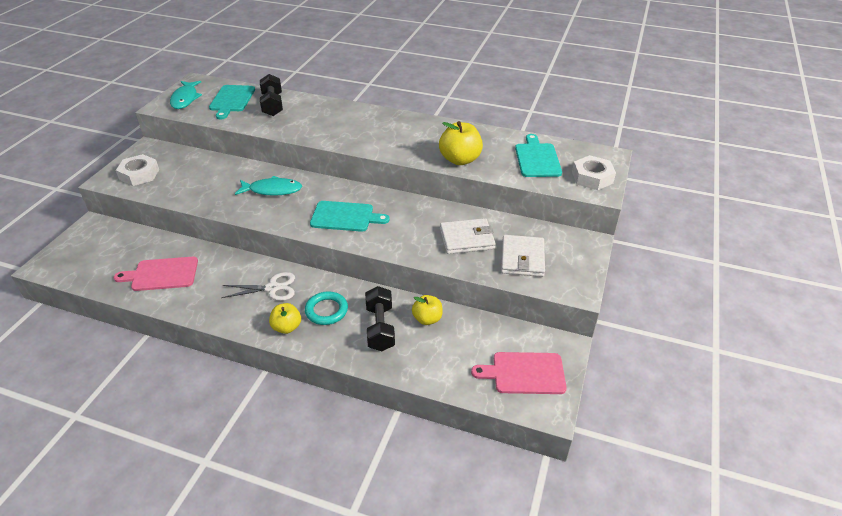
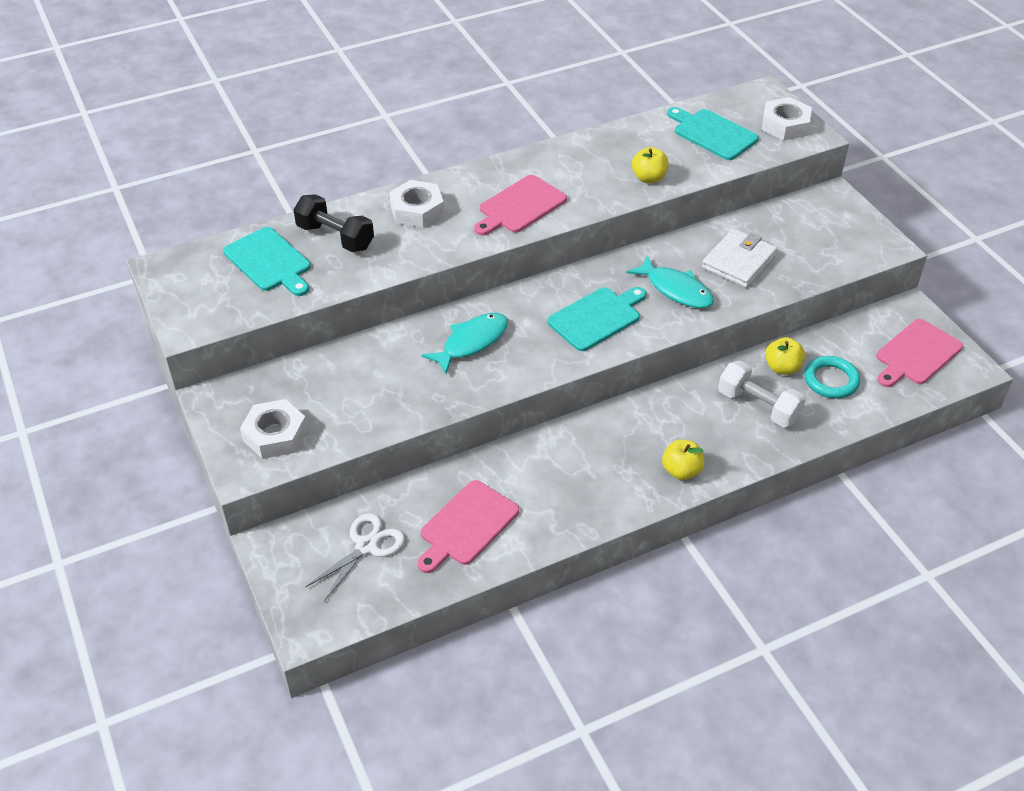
camera: 45 degrees left, 5 degrees up
turquoise fish [170,81,202,109] -> turquoise fish moved to [626,255,714,308]
white scissors [221,272,295,301] -> white scissors moved to [305,513,405,601]
turquoise ring [305,291,348,325] -> turquoise ring moved to [804,356,860,398]
black dumbbell [365,286,395,351] -> white dumbbell [718,361,806,427]
yellow apple [439,121,483,165] -> yellow apple [632,147,669,183], size x0.63
white wallet [501,235,545,277] -> none
none -> white nut [389,180,444,228]
none -> pink cutting board [474,175,567,235]

